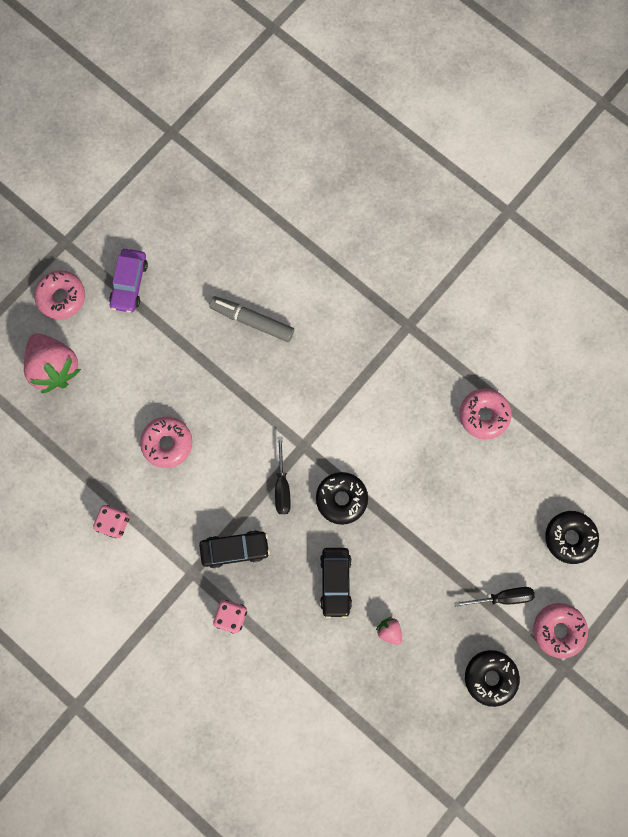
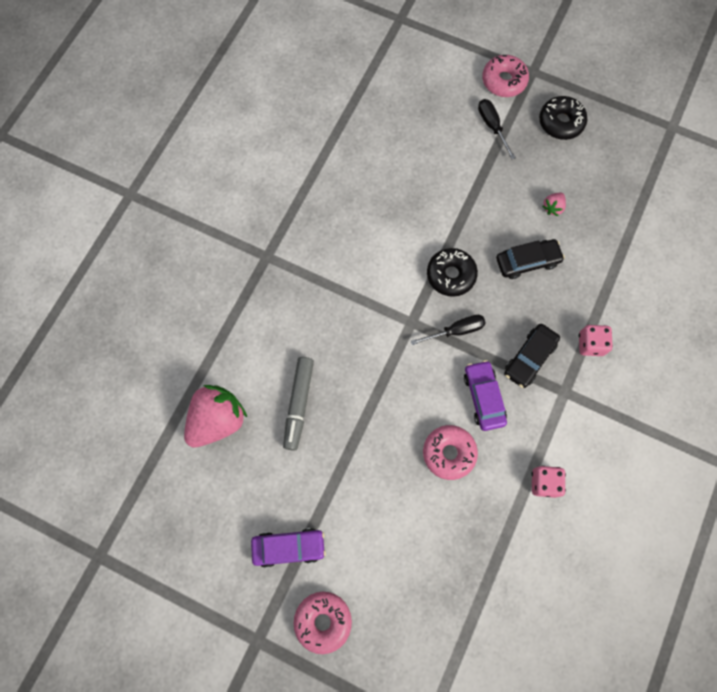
camera: 105 degrees left, 5 degrees down
pink strawberry [24,333,81,393] -> pink strawberry moved to [184,385,247,447]
black car [199,530,270,568] -> black car turned 120 degrees counterclockwise [504,324,560,388]
pink donut [460,388,512,440] -> none
black donut [545,511,599,564] -> none
none -> purple car [464,360,507,431]

